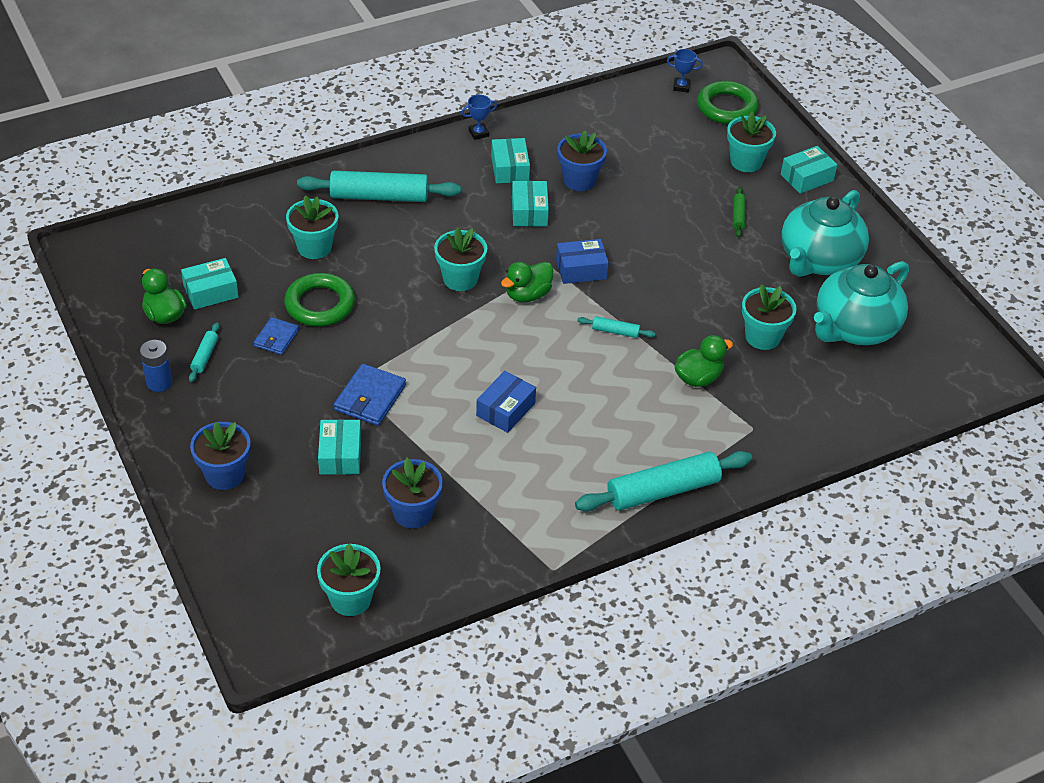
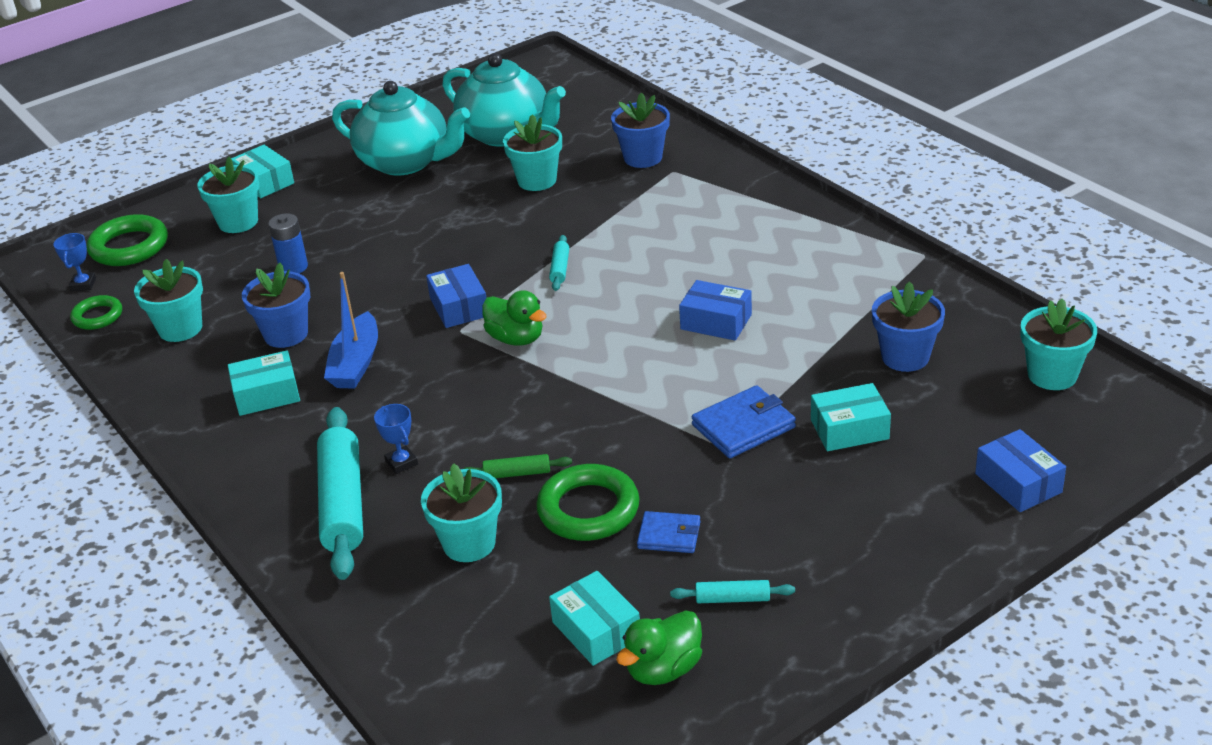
camera: 95 degrees left, 10 degrees down
blue battery [140,340,172,392] -> blue battery moved to [268,213,308,273]
blue flower pot [190,422,251,490] -> blue flower pot moved to [611,92,670,168]
blue wallet [334,364,406,426] -> blue wallet turned 45 degrees counterclockwise [692,385,796,458]
turquoise flower pot [434,228,487,291] -> turquoise flower pot moved to [134,259,203,342]
blue trophy [462,95,497,140] -> blue trophy moved to [374,404,418,474]
turquoise box [512,181,549,227] -> blue boat [324,272,378,389]
turquoise rolling pin [575,451,752,511] -> none
green duck [675,335,733,387] -> none
green rolling pin [733,187,746,238] -> green rolling pin moved to [463,454,572,478]
none -> green ring [70,295,122,330]
none -> blue box [975,429,1066,512]

